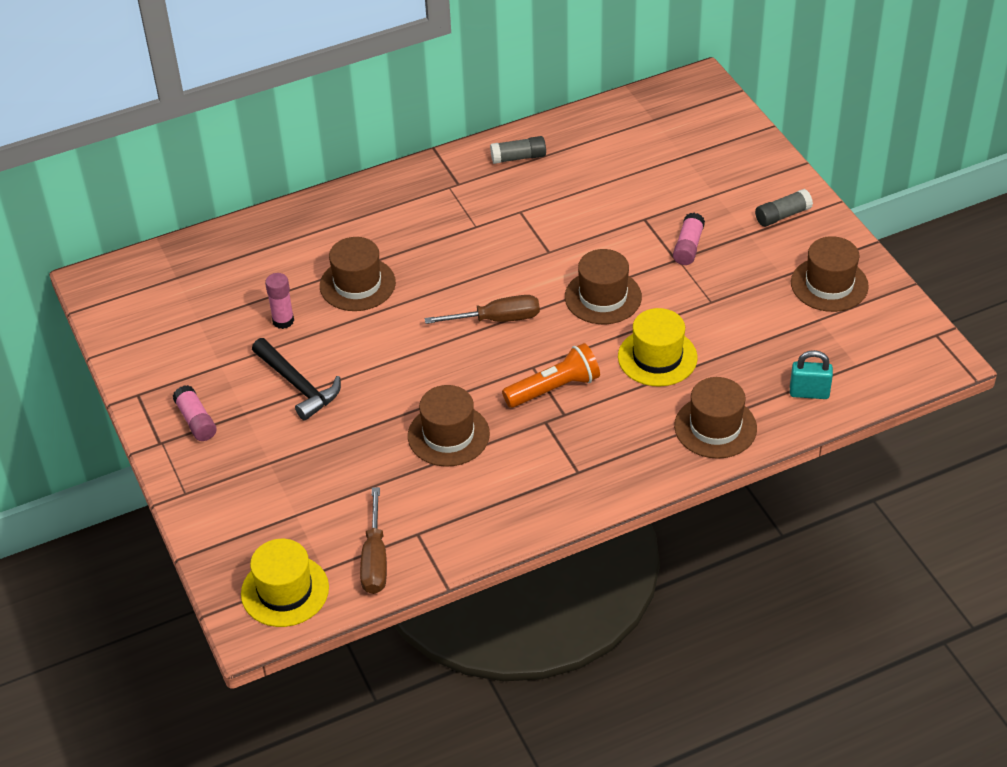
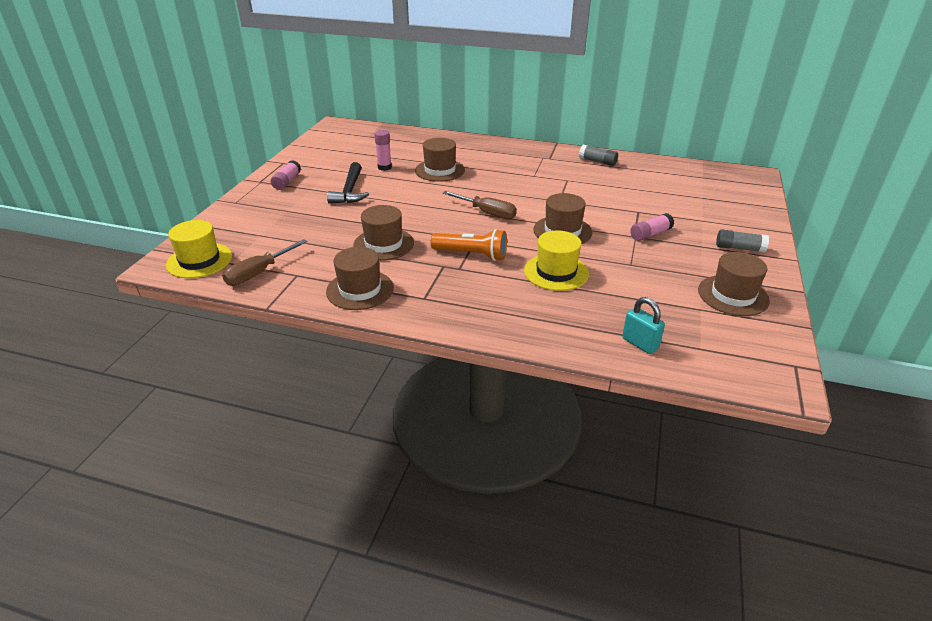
camera: 40 degrees right, 10 degrees down
brown hat [674,377,757,459] -> brown hat moved to [326,247,394,310]

